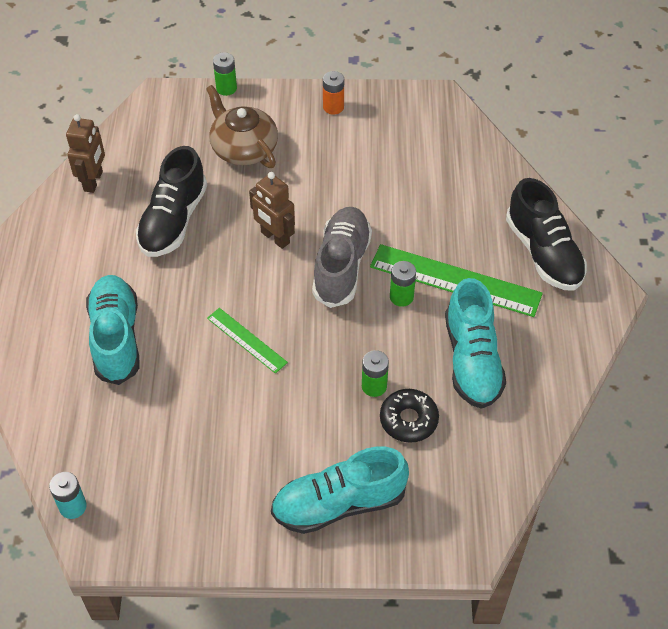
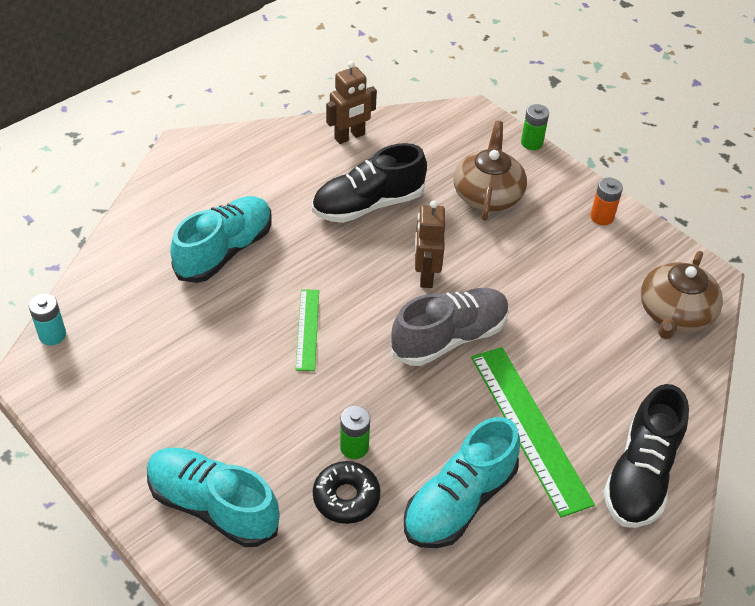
camera: 45 degrees right, 5 degrees down
green battery [390,261,416,307] -> none
none -> brown teapot [641,251,723,339]

